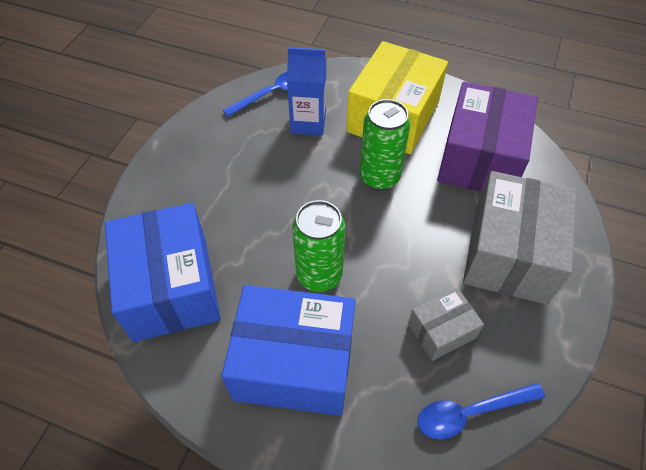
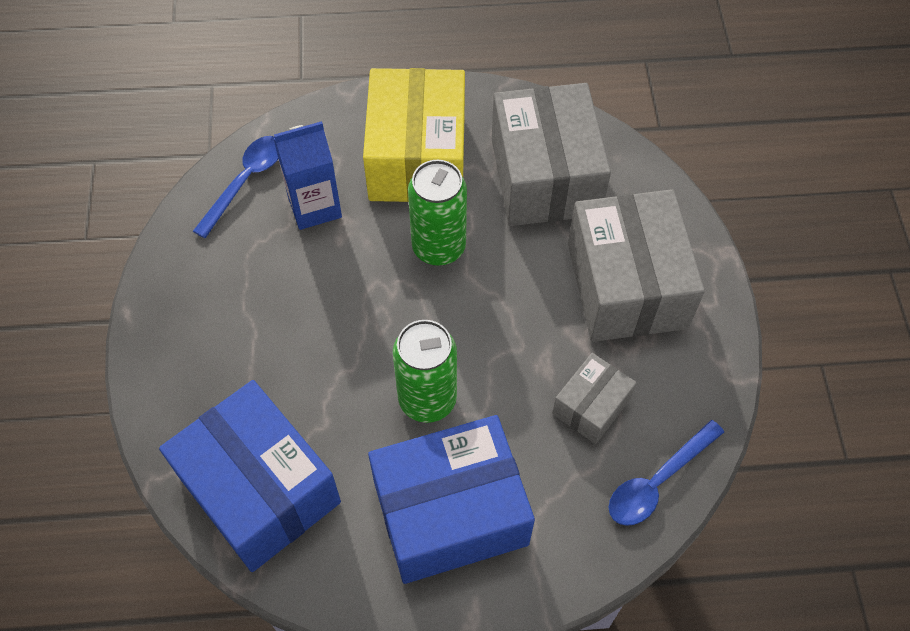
camera: 25 degrees left, 5 degrees up
purple box [437,82,538,192] -> grey box [491,83,611,226]

